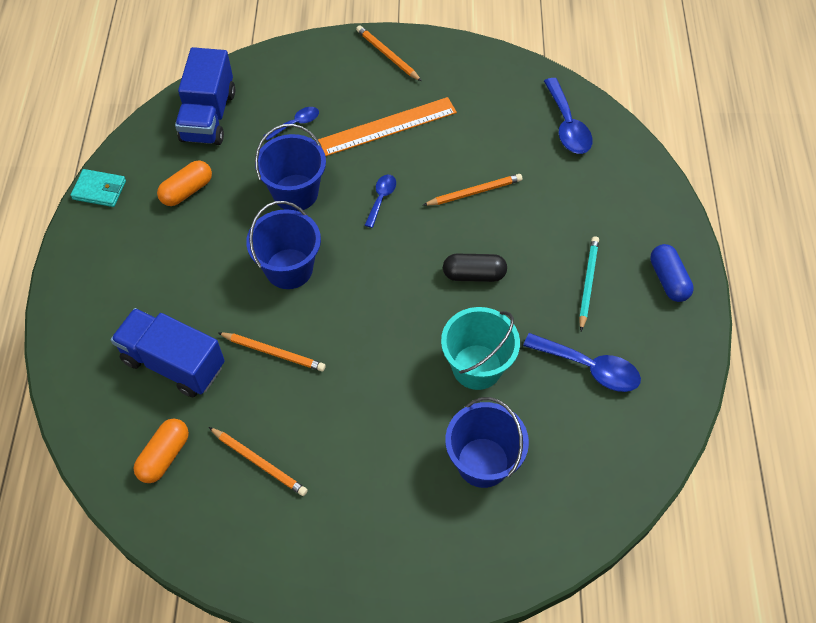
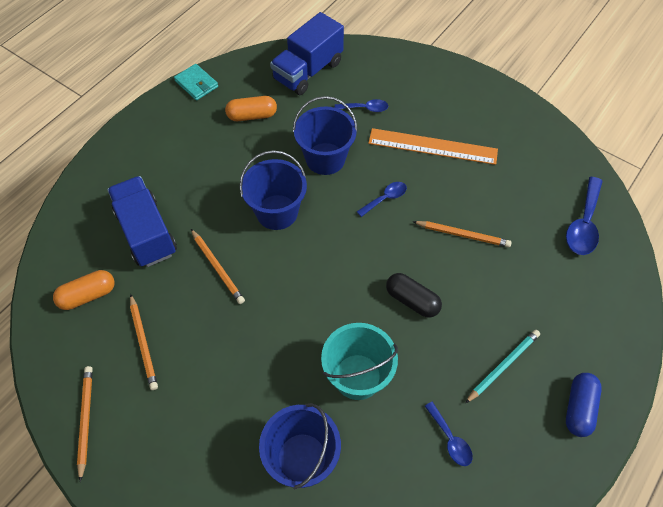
camera: 35 degrees right, 0 degrees up
orange pencil [356,25,421,81] -> orange pencil moved to [77,366,93,482]
blue spoon [523,333,641,392] -> blue spoon [425,402,473,466], size x0.59

